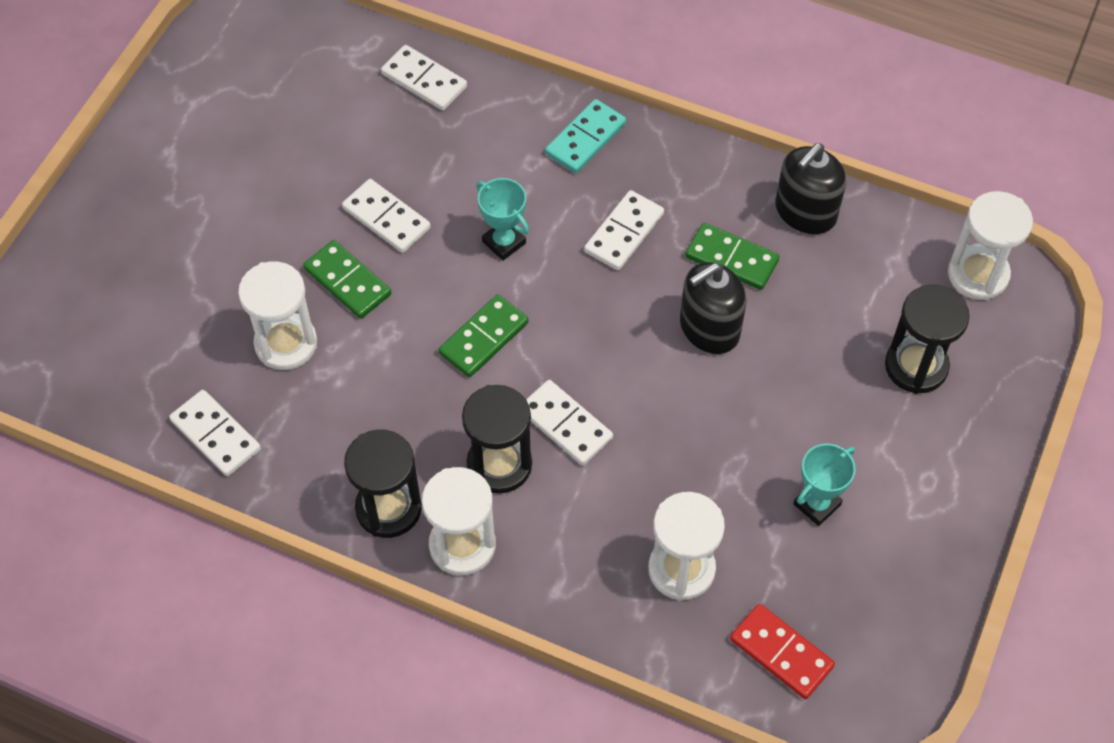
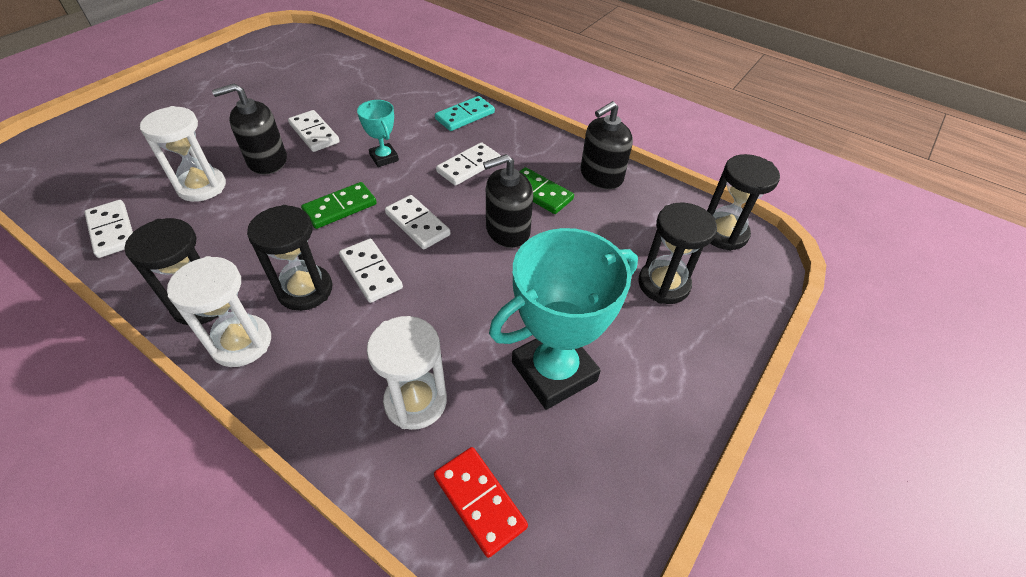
camera: 10 degrees right, 10 degrees down
green domino [303,240,391,319] -> black soap dispenser [212,83,287,175]
white domino [381,45,467,110] -> white domino moved to [385,195,451,249]
turquoise trophy [793,444,856,526] -> turquoise trophy [489,228,638,410], size x2.04
white hourglass [948,191,1033,300] -> black hourglass [707,154,780,251]

